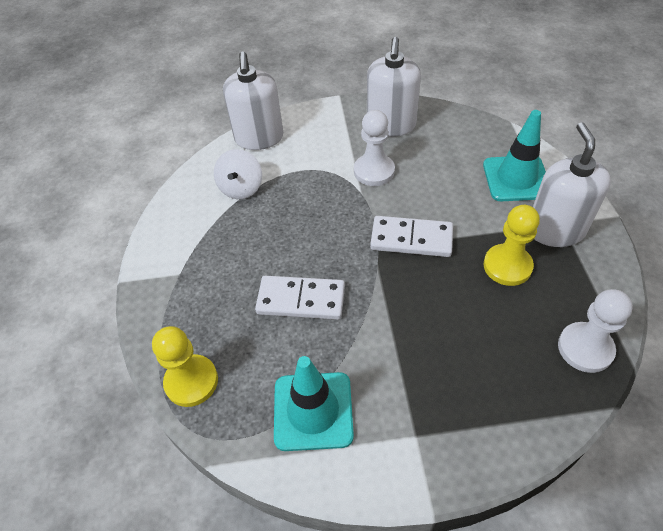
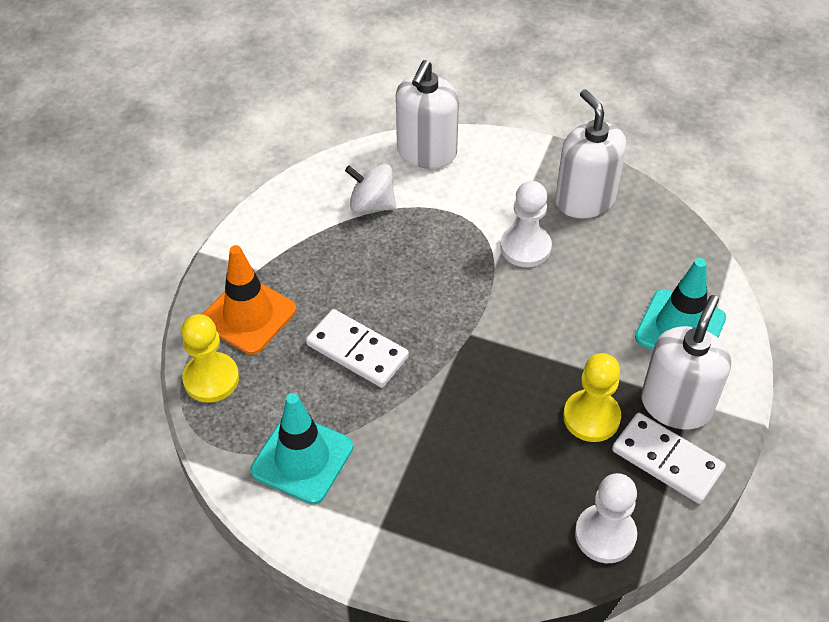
camera: 25 degrees right, 0 degrees up
white spinning top [214,149,262,199] -> white spinning top turned 75 degrees clockwise [345,164,396,212]
white soap dispenser [367,37,421,137] -> white soap dispenser turned 120 degrees clockwise [555,89,626,218]
white domino [370,216,453,257] -> white domino moved to [612,413,726,504]
none -> orange traffic cone [202,245,296,355]

